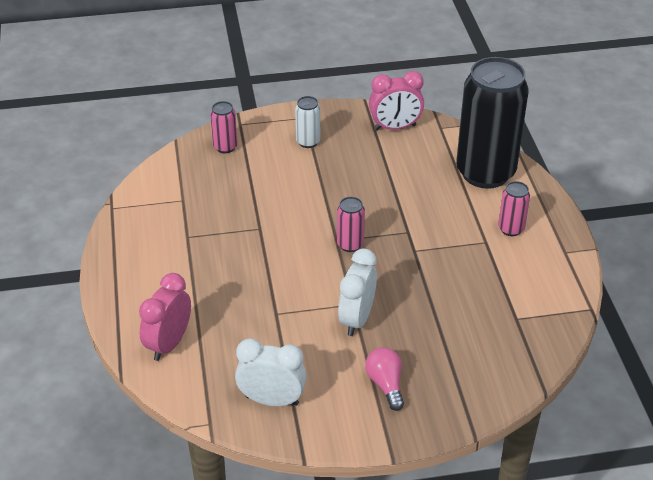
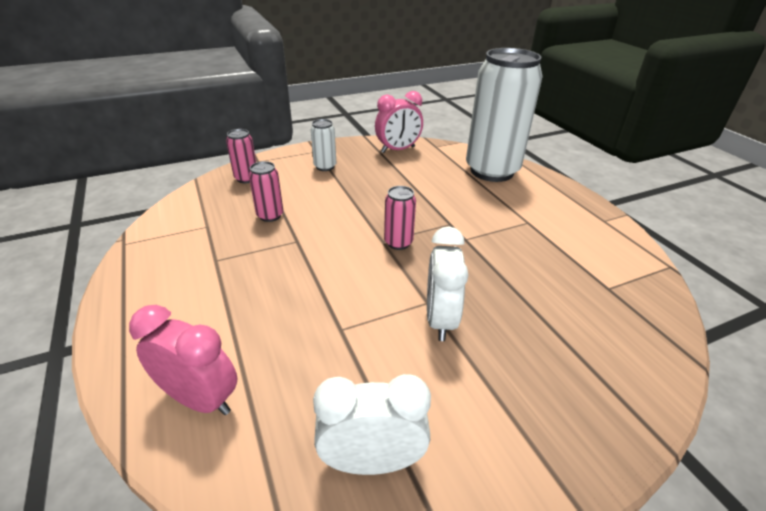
camera: 15 degrees left, 5 degrees down
pink clock [139,273,191,361] -> pink clock turned 105 degrees clockwise [129,305,238,415]
pink light bulb [365,347,404,411] -> none
black can [456,57,529,189] -> white can [466,48,543,182]
pink can [498,181,530,236] -> pink can moved to [249,161,283,222]

